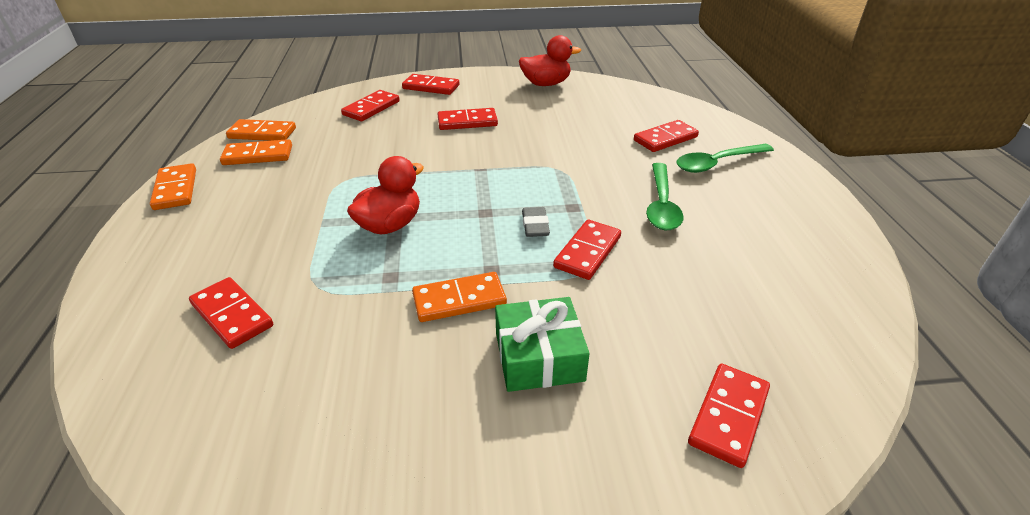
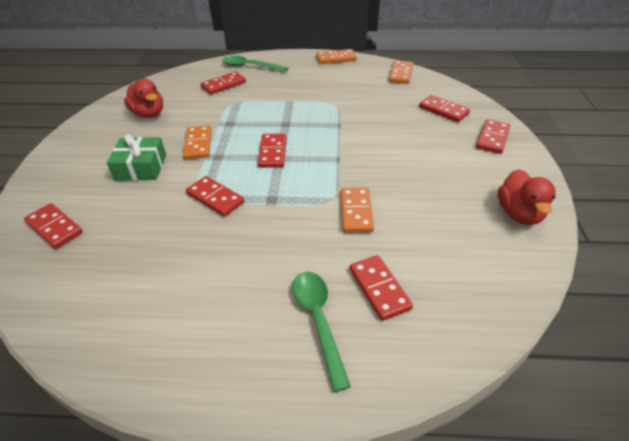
camera: 100 degrees right, 5 degrees up
orange domino [220,139,292,165] -> orange domino moved to [341,188,374,233]
red duck [347,156,424,234] -> red duck moved to [124,78,163,118]
red domino [438,108,498,130] -> red domino moved to [258,134,286,168]
grey eraser [522,207,550,237] -> none
green spoon [646,163,684,230] -> green spoon moved to [222,55,288,72]

